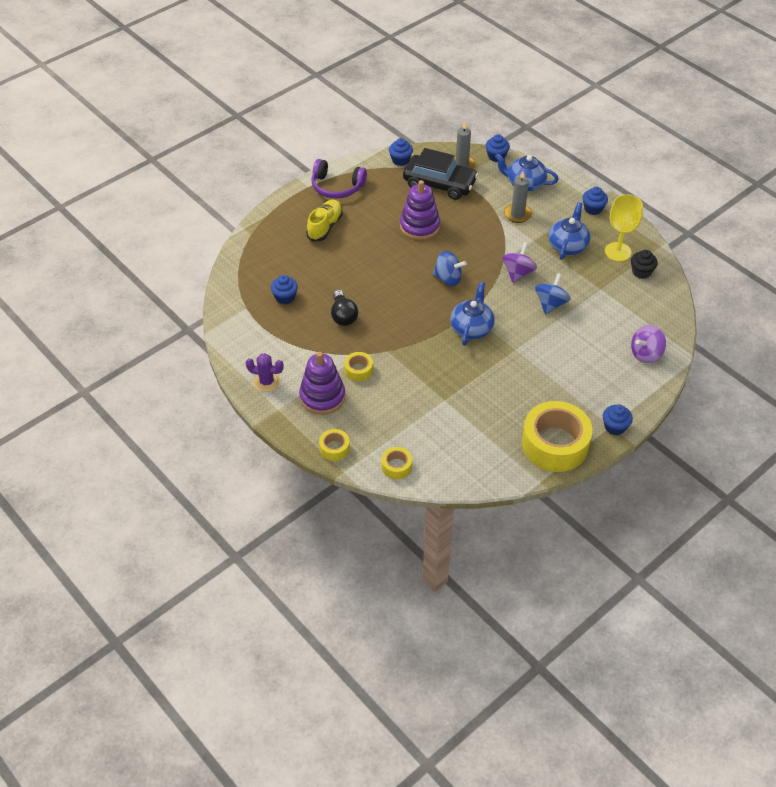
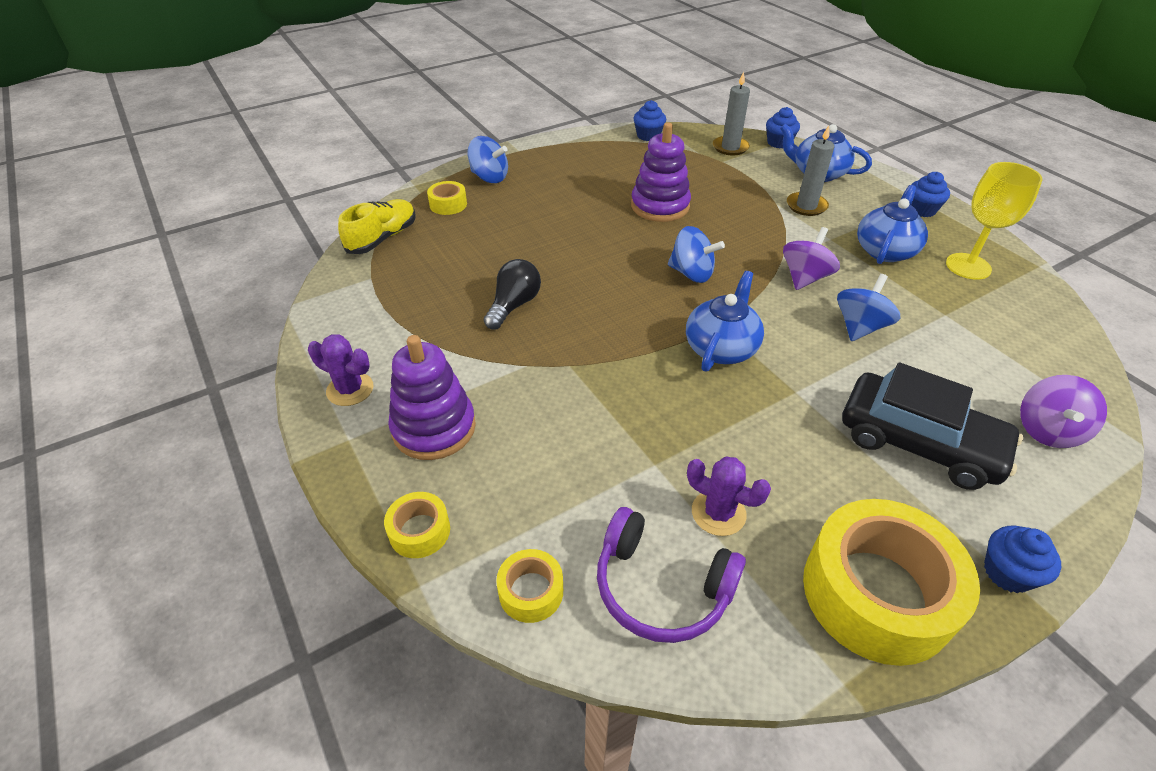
camera: 10 degrees right, 5 degrees down
blue cupcake [271,275,298,304] -> none
yellow shoe [306,200,343,242] -> yellow shoe moved to [338,199,415,254]
purple headphones [311,159,367,199] -> purple headphones moved to [597,507,746,643]
black light bulb [331,290,358,326] -> black light bulb turned 150 degrees counterclockwise [484,259,541,330]
yellow tape [344,352,373,382] -> yellow tape moved to [427,181,467,215]
black car [403,148,478,200] -> black car moved to [842,362,1023,490]
black cupcake [631,250,658,279] -> none
purple spinning top [631,325,666,363] -> purple spinning top turned 45 degrees counterclockwise [1020,375,1107,448]
none -> blue spinning top [467,136,508,183]
none -> purple cactus [687,456,771,536]

